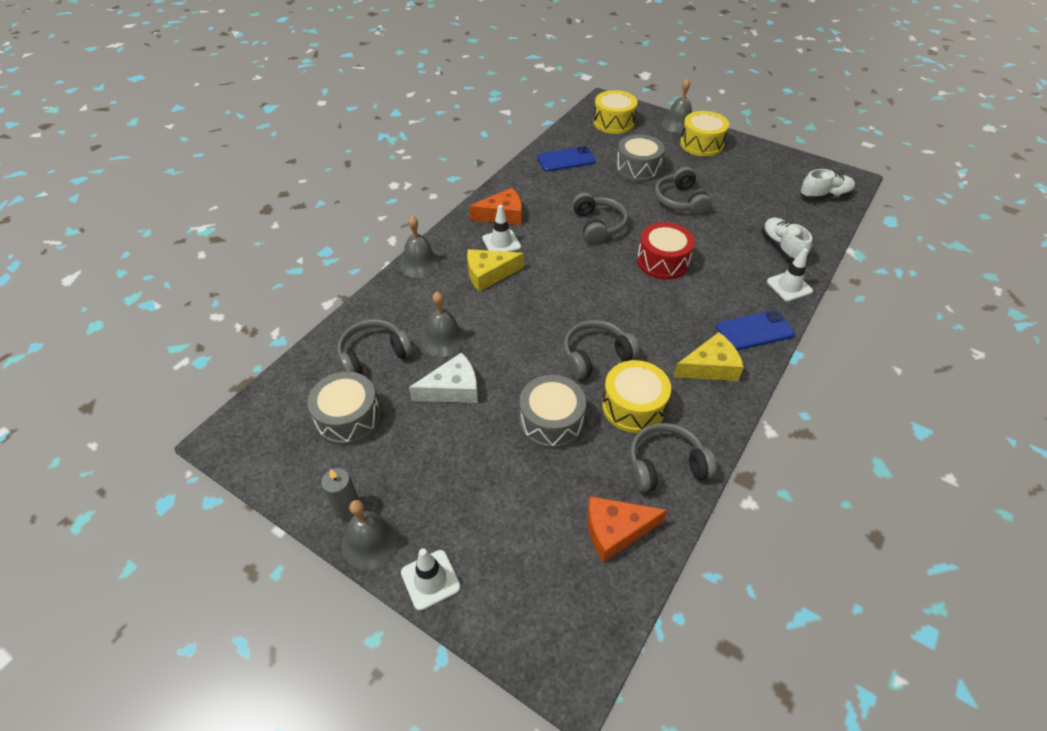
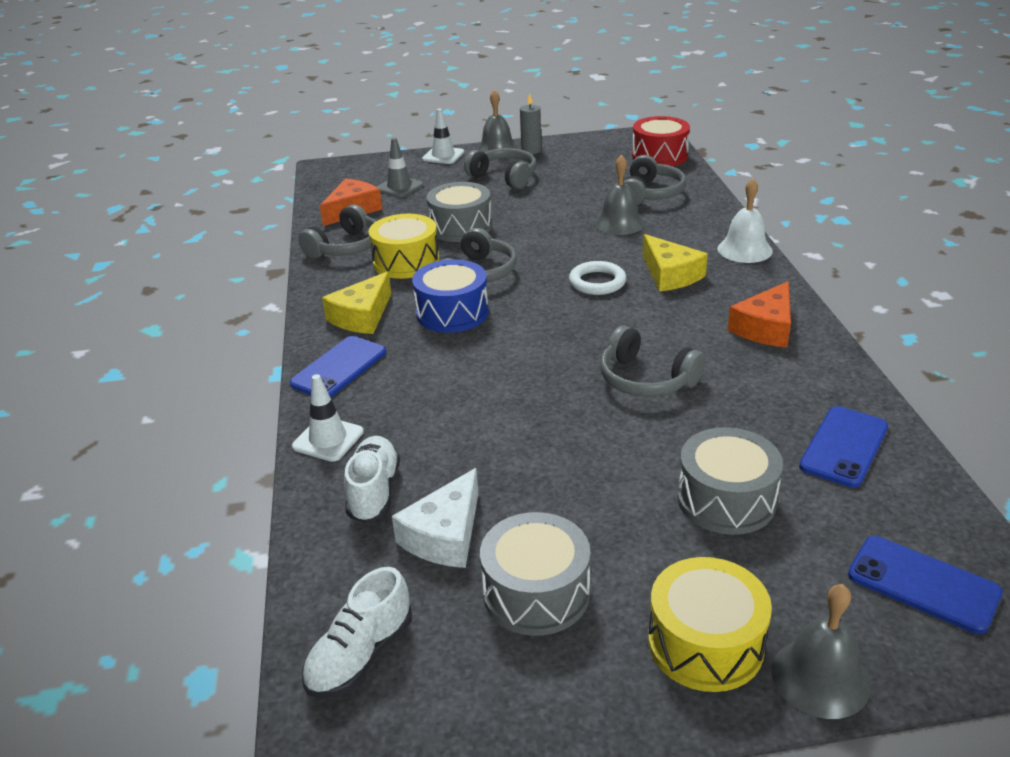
camera: 140 degrees right, 15 degrees down
grey drum [307,372,381,446] -> grey drum moved to [480,512,590,636]
grey bell [399,216,441,278] -> white bell [717,178,773,263]
white cheese [409,353,478,403] -> white cheese moved to [392,468,478,568]
yellow cheese [467,249,524,292] -> yellow cheese turned 120 degrees clockwise [643,234,708,292]
white traffic cone [482,205,521,252] -> none
yellow drum [593,90,638,134] -> blue phone [848,536,1003,634]
red drum [637,222,695,280] -> red drum moved to [632,116,690,166]
grey headphones [655,167,712,215] -> grey headphones moved to [464,148,536,189]
white shoe [762,217,812,262] -> white shoe turned 120 degrees counterclockwise [344,436,400,523]
none -> grey traffic cone [377,138,423,197]
none -> blue drum [412,259,489,333]
none -> white ring [569,261,626,295]

